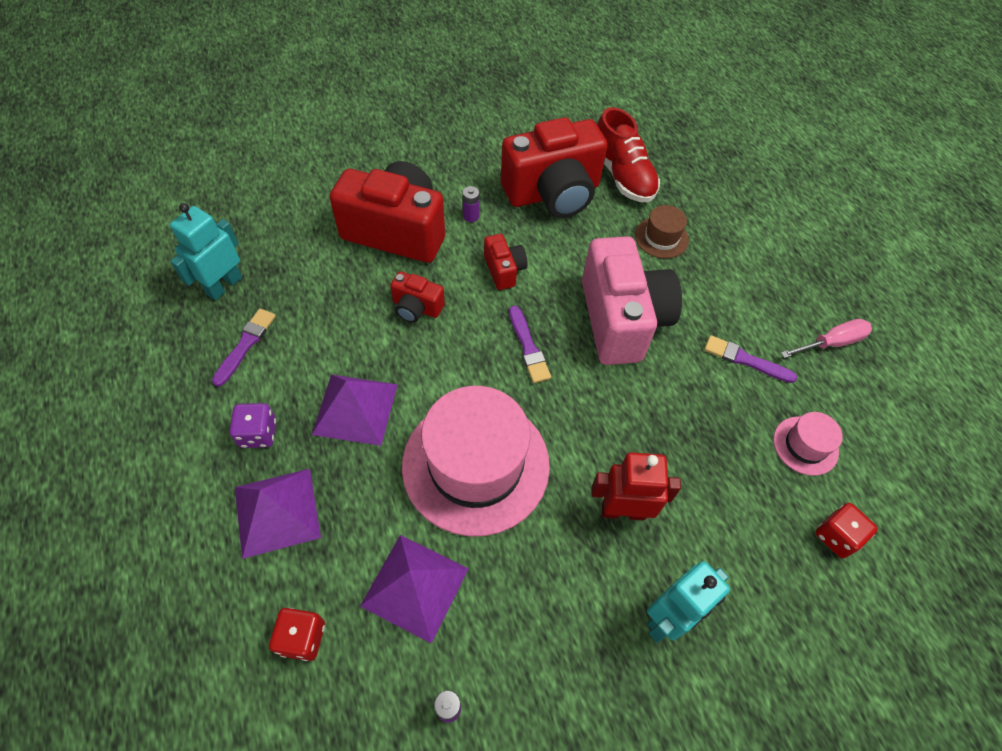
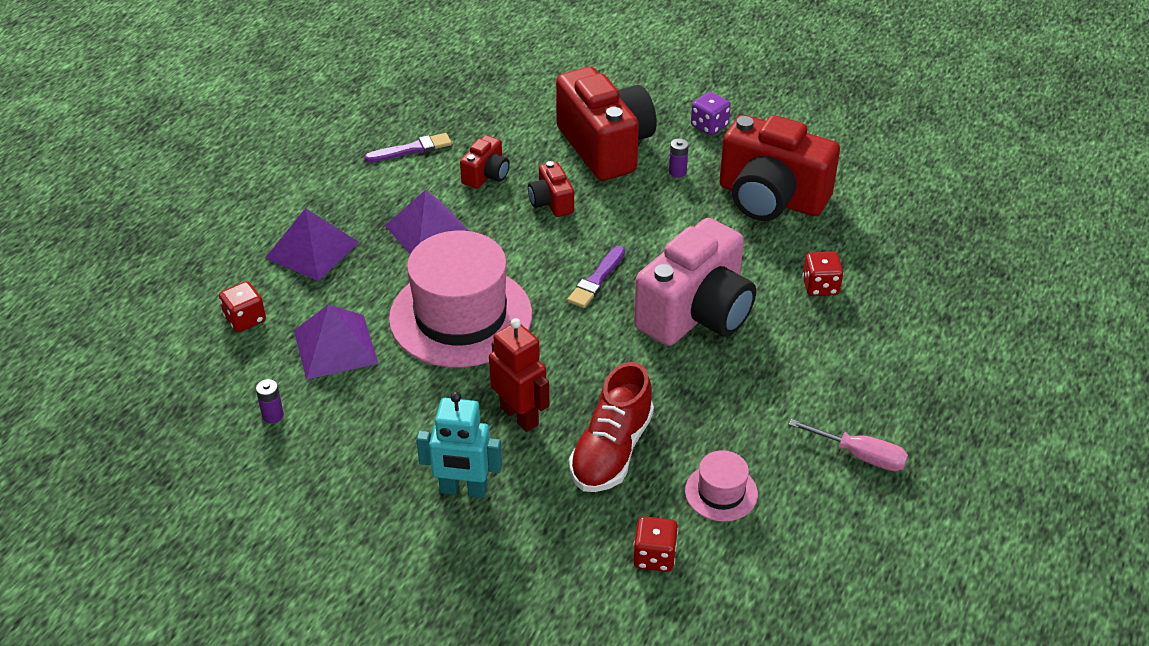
camera: 50 degrees right, 15 degrees down
turquoise robot [170,203,242,301] -> none
purple dice [229,403,276,448] -> purple dice moved to [691,92,731,135]
red camera [484,234,527,290] -> red camera moved to [460,135,510,189]
red shoe [597,107,660,202] -> red shoe moved to [569,362,654,492]
brown hat [635,205,689,259] -> red dice [802,252,843,296]
purple brush [704,335,797,383] -> none

